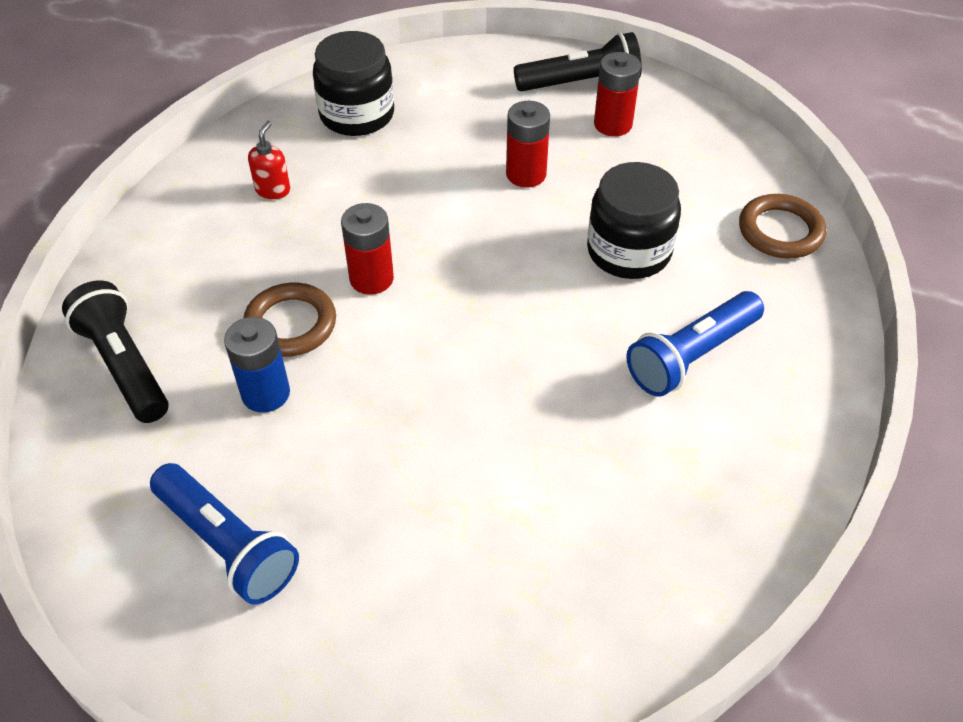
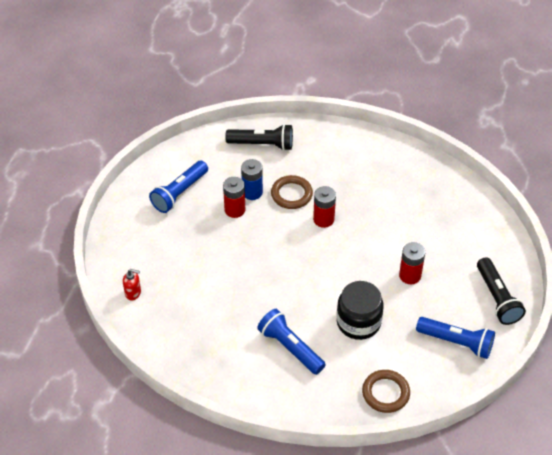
camera: 85 degrees right, 0 degrees up
black flashlight [62,281,169,423] -> black flashlight turned 45 degrees clockwise [225,124,293,151]
red soap dispenser [248,121,290,199] -> red soap dispenser moved to [123,269,141,300]
black jar [313,31,394,136] -> none
red battery [594,52,641,136] -> red battery moved to [223,177,245,218]
none -> blue flashlight [416,317,495,359]

